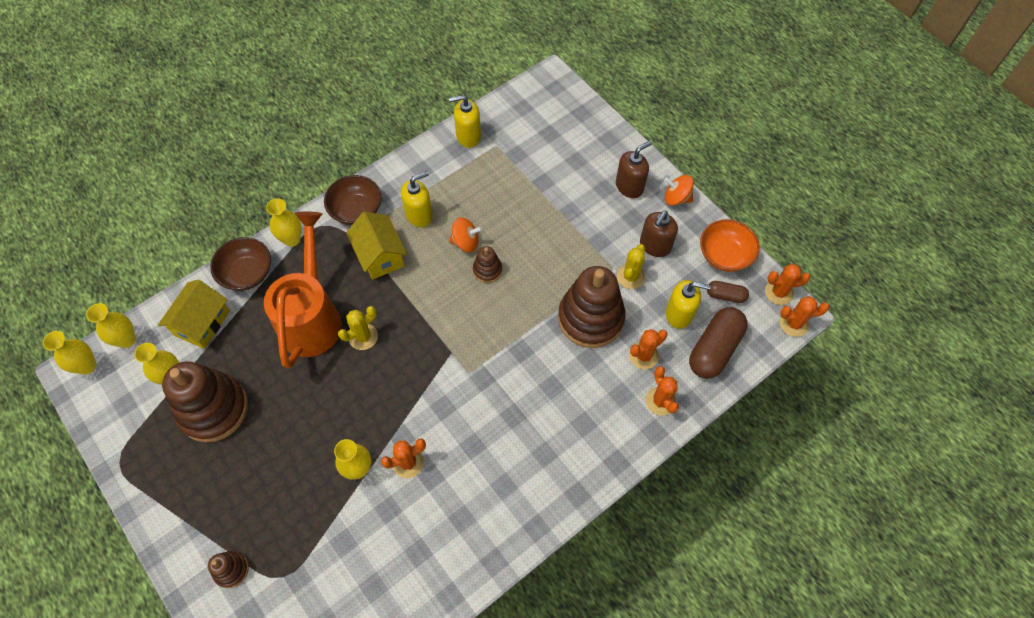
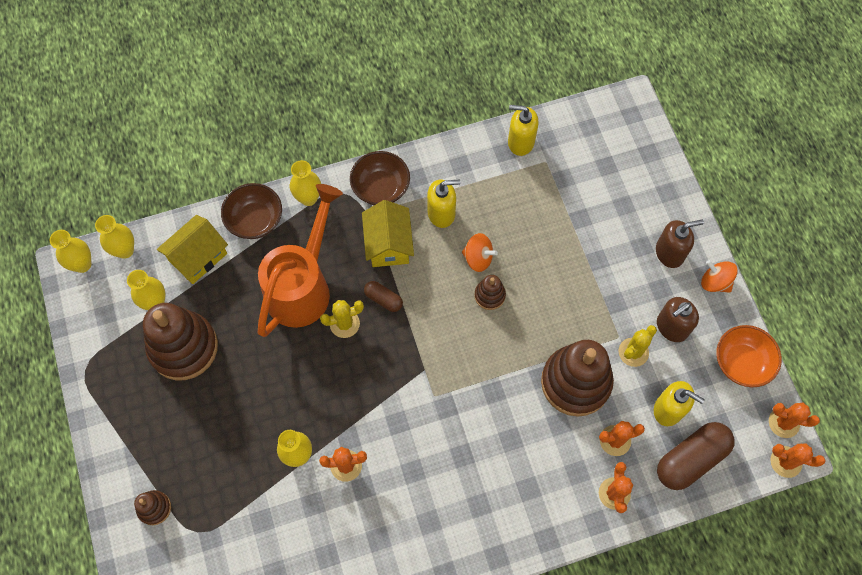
camera: 20 degrees right, 5 degrees up
brown capsule [707,281,749,303] -> brown capsule moved to [364,281,403,312]

